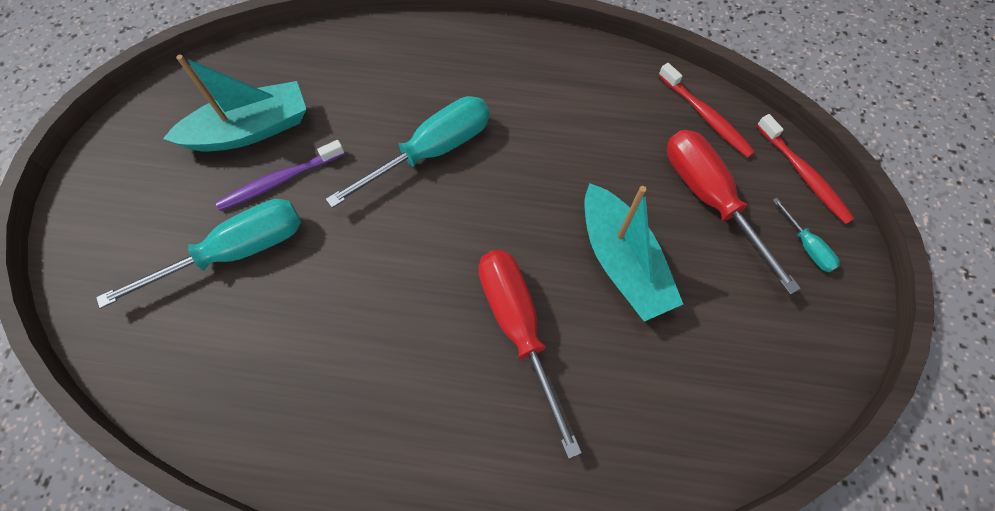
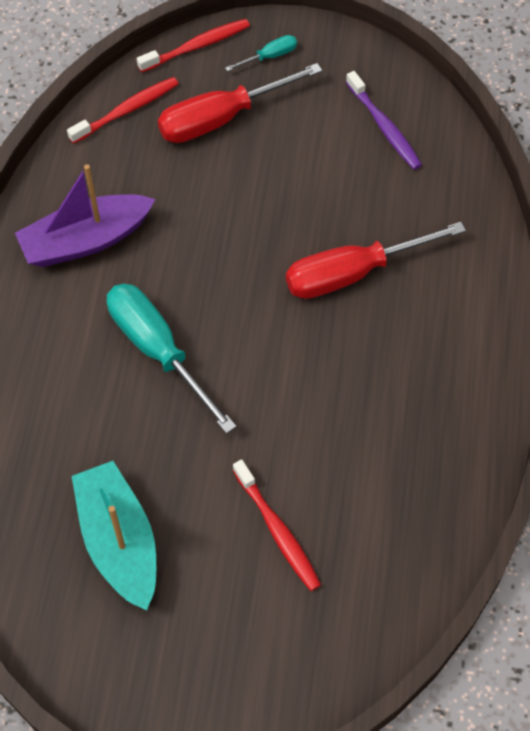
camera: 90 degrees left, 5 degrees down
turquoise screwdriver [96,199,301,309] -> red toothbrush [233,459,321,591]
purple toothbrush [215,140,345,211] -> purple toothbrush moved to [346,71,422,170]
turquoise boat [584,183,683,322] -> none
none -> purple boat [15,164,155,267]

